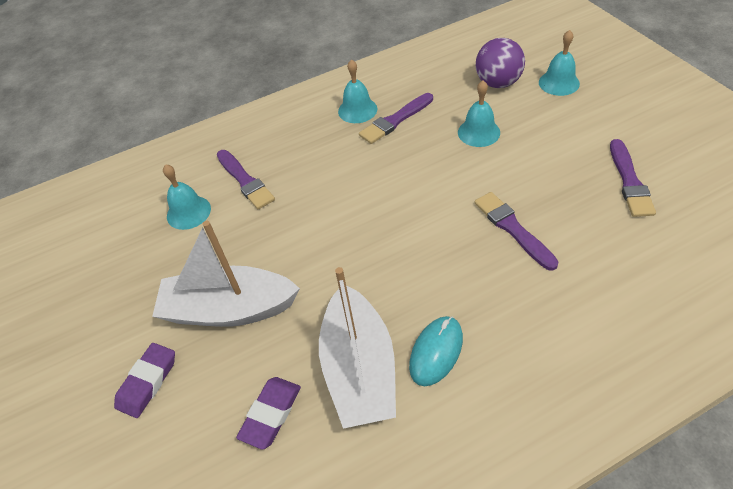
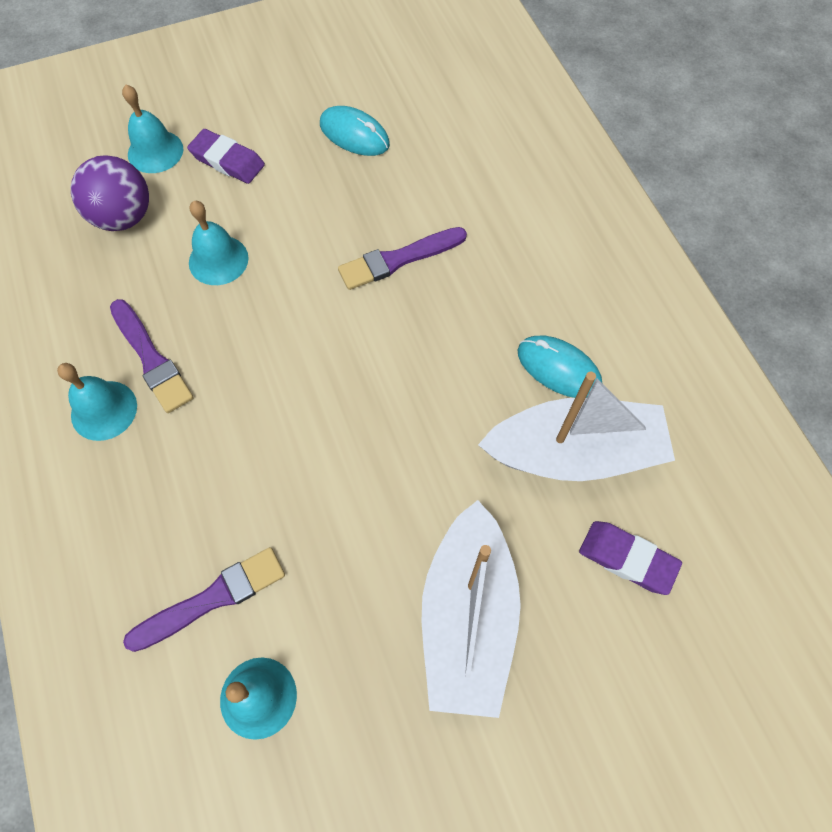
camera: 90 degrees left, 15 degrees up
purple eraser [114,343,175,418] -> purple eraser moved to [187,129,265,184]
purple brush [610,139,656,217] -> turquoise mouse [320,106,390,156]

